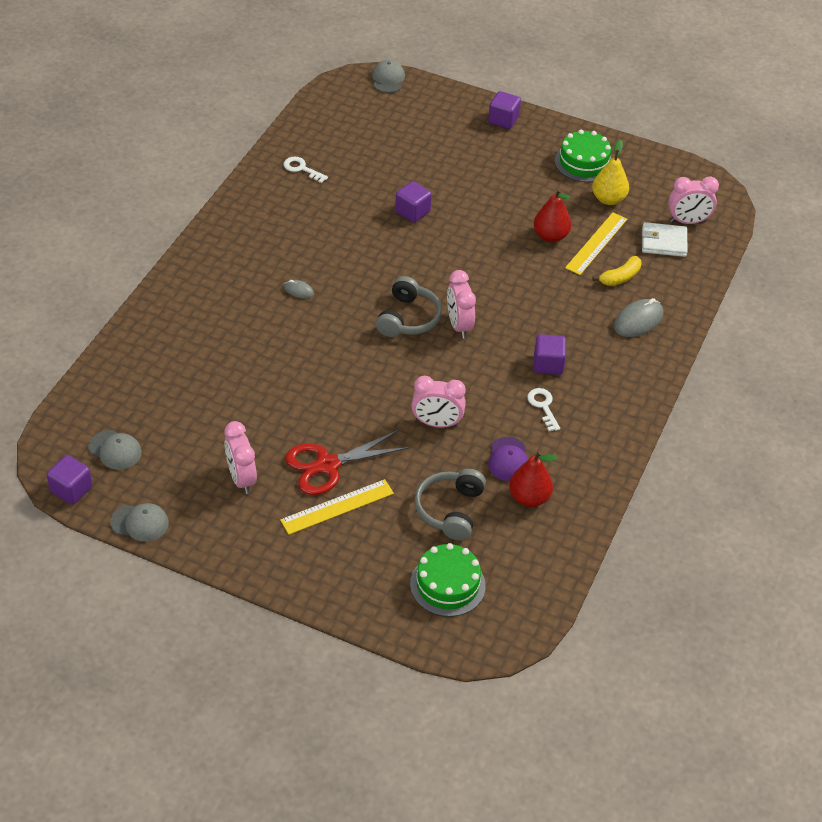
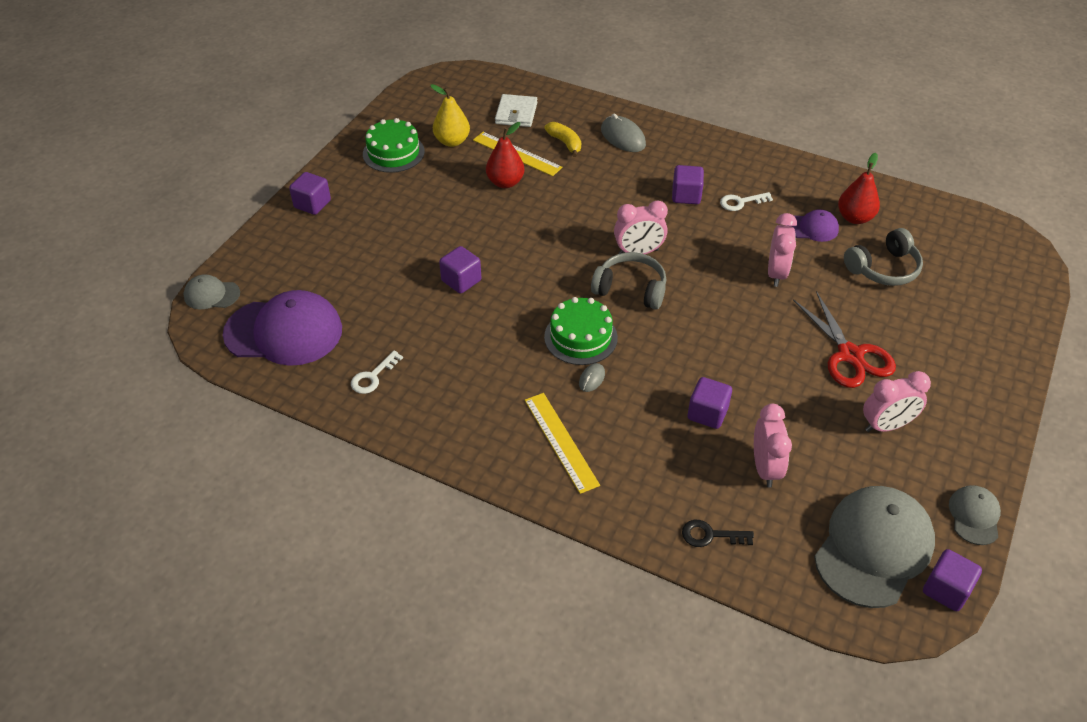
camera: 85 degrees left, 0 degrees up
grey cap [88,430,142,470] -> grey cap [814,486,935,608], size x2.05
yellow ruler [280,479,394,535] -> yellow ruler moved to [525,393,600,494]
green cake [410,543,486,617] -> green cake moved to [544,297,618,365]
grey headphones [415,469,486,540] -> grey headphones turned 45 degrees counterclockwise [844,228,923,286]
pink clock [668,176,719,224] -> pink clock moved to [754,404,792,488]
none -> purple cap [223,290,342,366]
none -> black key [682,520,754,547]
none -> purple cube [688,377,732,429]

